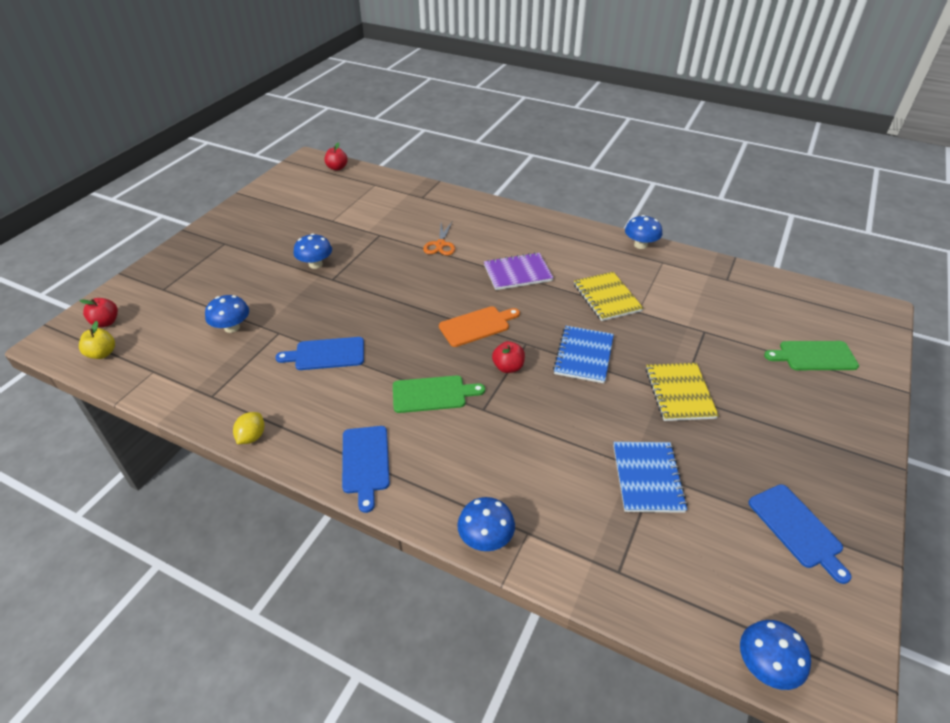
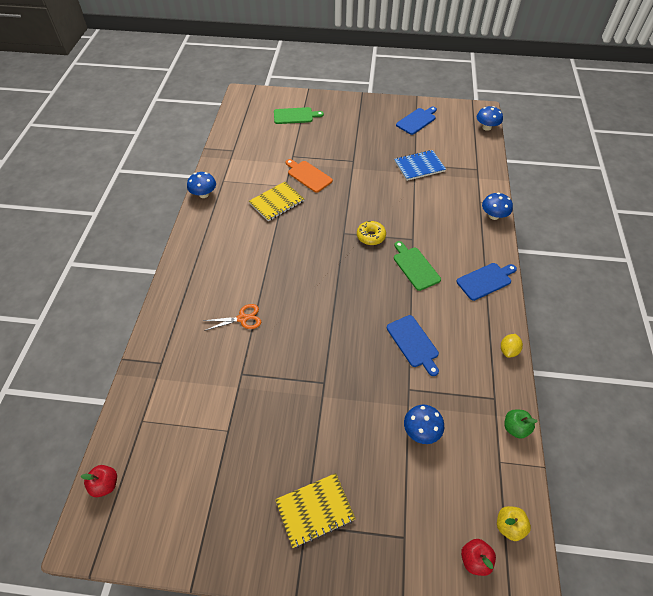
camera: 110 degrees left, 10 degrees up
yellow lemon [233,412,265,444] -> yellow lemon turned 60 degrees counterclockwise [501,334,523,358]
blue mushroom [294,233,332,269] -> none
orange cutting board [439,306,520,347] -> orange cutting board moved to [286,159,333,193]
purple notebook [484,252,554,290] -> none
red apple [492,341,525,373] -> yellow donut [357,221,386,245]
blue notebook [553,326,614,383] -> none
yellow notebook [646,363,719,421] -> yellow notebook moved to [275,473,356,548]
green cutting board [764,341,859,370] -> green cutting board turned 75 degrees counterclockwise [274,107,324,124]
none -> green apple [504,410,538,439]

